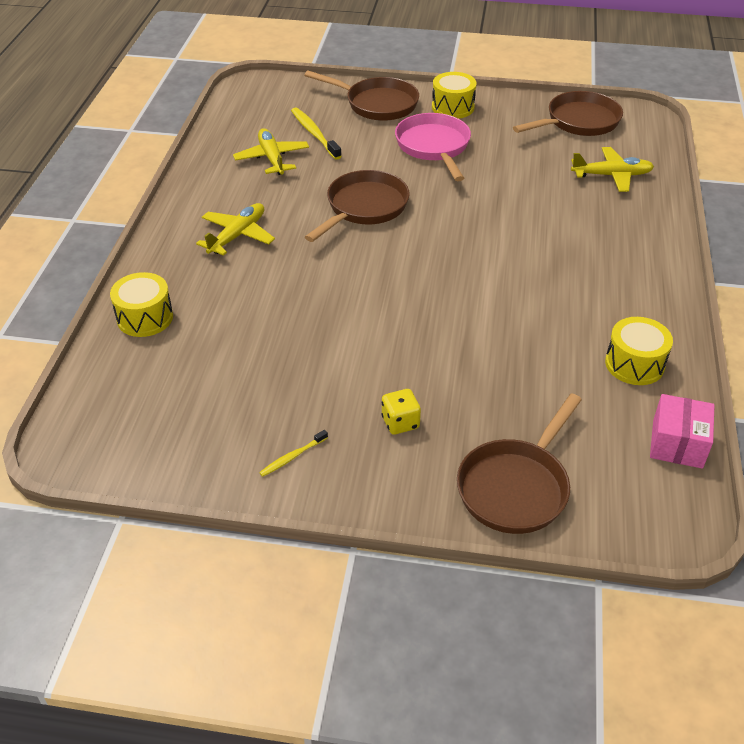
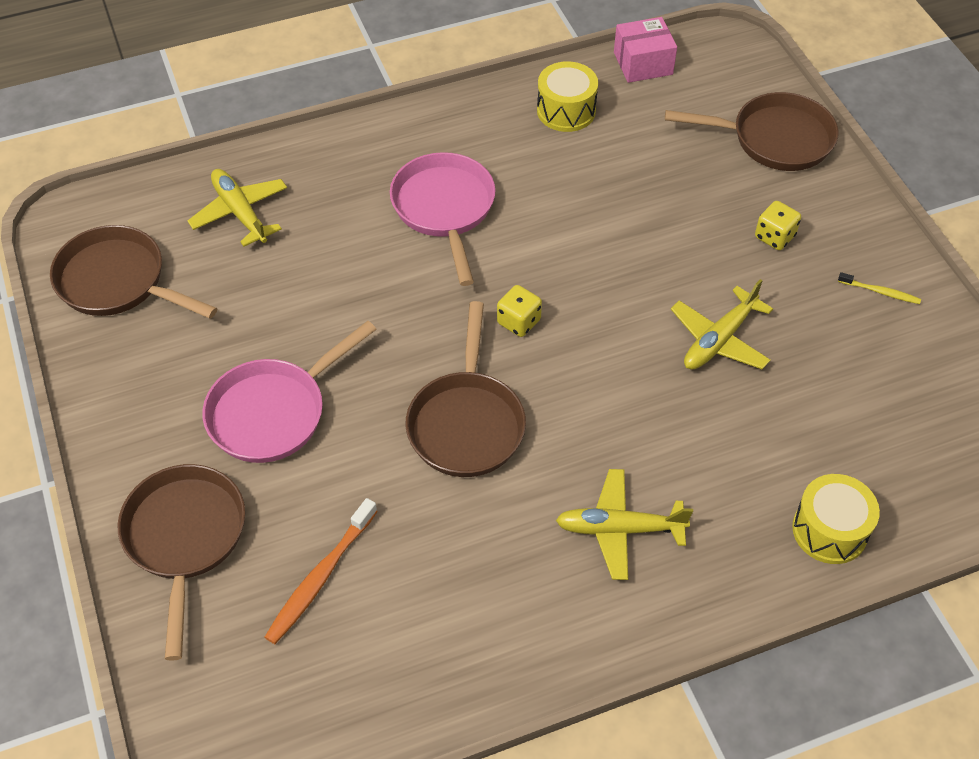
camera: 120 degrees left, 10 degrees up
yellow plane [233,128,309,175] -> yellow plane moved to [671,279,773,370]
yellow toothbrush [291,107,342,160] -> orange toothbrush [265,498,378,644]
brown pan [305,170,410,242] -> brown pan turned 90 degrees counterclockwise [405,301,526,477]
yellow drum [432,72,476,119] -> none
none -> pink pan [390,152,495,286]
none -> yellow dice [497,285,542,337]

